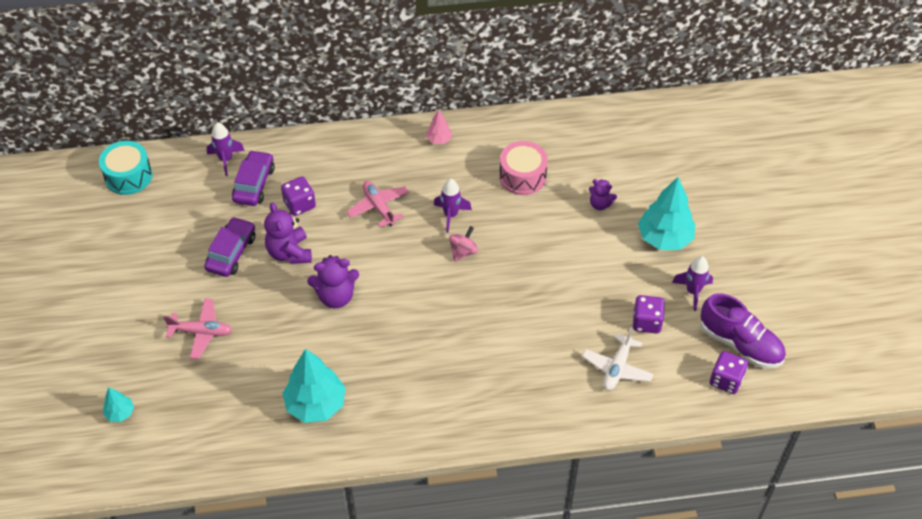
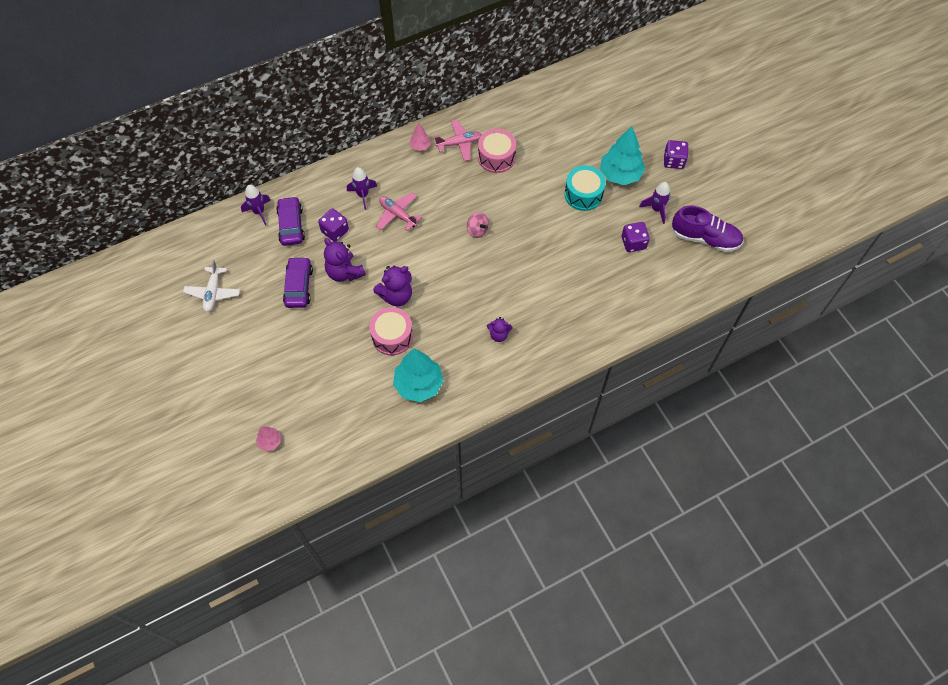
camera: 20 degrees left, 10 degrees up
turquoise drum [99,141,152,195] -> turquoise drum moved to [565,166,606,211]
turquoise tree [103,387,134,422] -> pink tree [256,427,281,451]
pink plane [163,298,232,359] -> pink plane moved to [435,120,482,161]
purple rocket [434,179,472,233] -> purple rocket moved to [347,167,377,210]
pink spinning top [449,226,478,262] -> pink spinning top turned 120 degrees clockwise [467,212,489,238]
white plane [582,328,654,390] -> white plane moved to [183,260,240,312]
purple teddy bear [589,179,617,210] -> purple teddy bear moved to [487,317,512,342]
purple dice [710,351,748,394] -> purple dice moved to [664,140,688,169]
none -> pink drum [369,307,413,356]

